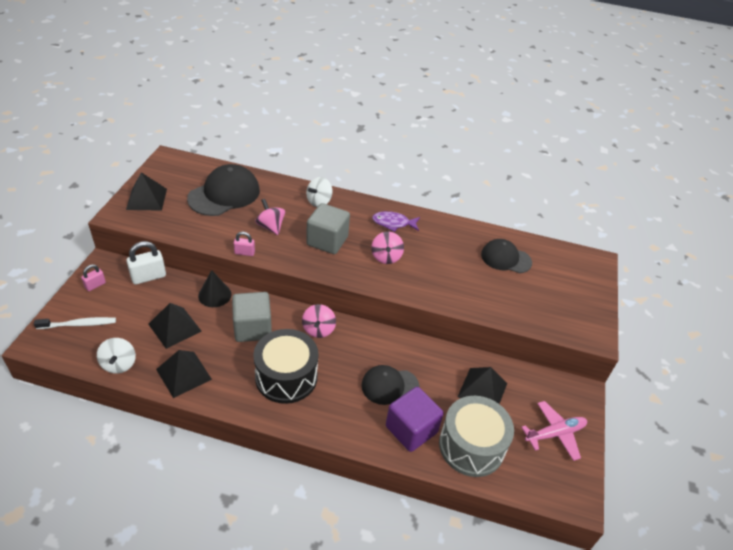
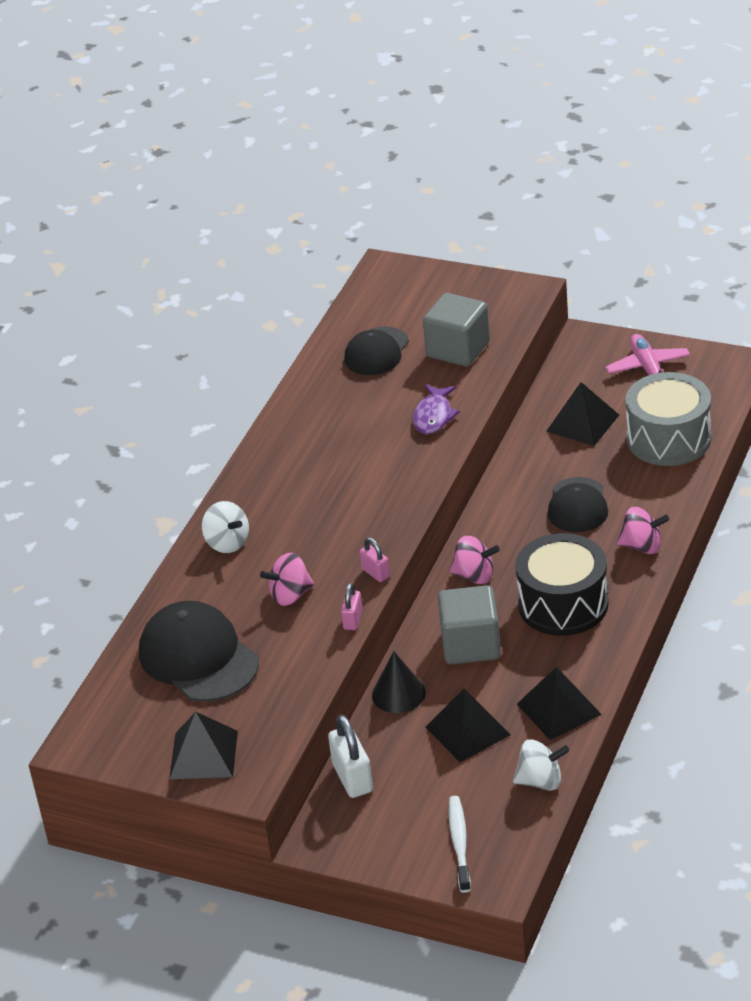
camera: 75 degrees left, 5 degrees down
pink padlock [81,264,106,291] -> pink padlock moved to [360,537,390,582]
grey cube [306,203,350,254] -> grey cube moved to [423,293,490,367]
pink spinning top [371,232,404,264] -> pink spinning top moved to [617,507,669,554]
purple fish [372,211,420,232] -> purple fish moved to [412,384,460,434]
purple cube [386,387,444,452] -> none

